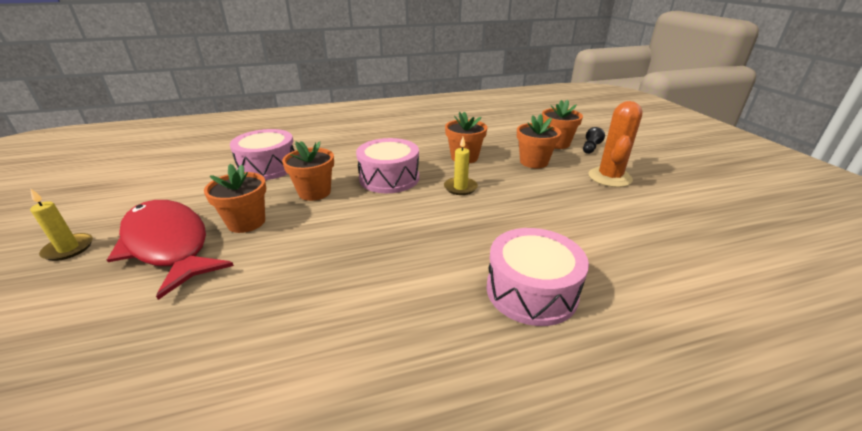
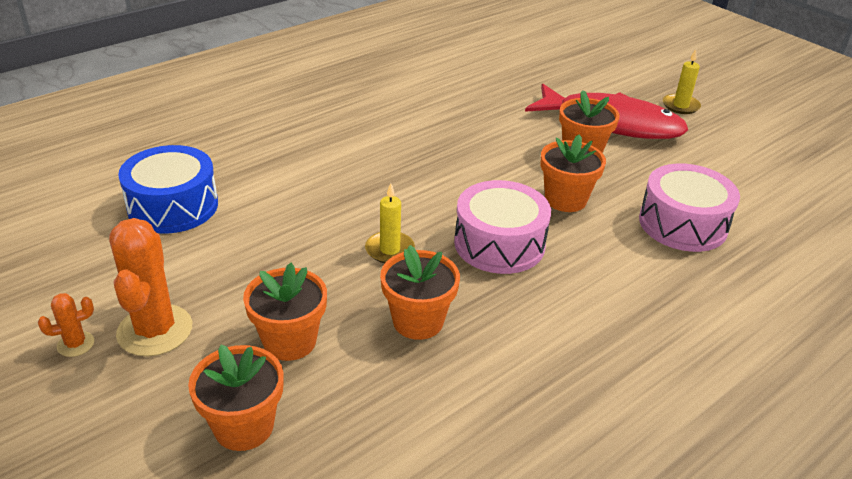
camera: 155 degrees right, 5 degrees up
pink drum [486,228,589,326] -> none
black pawn [583,127,605,154] -> none
none -> orange cactus [38,293,94,357]
none -> blue drum [118,145,218,234]

